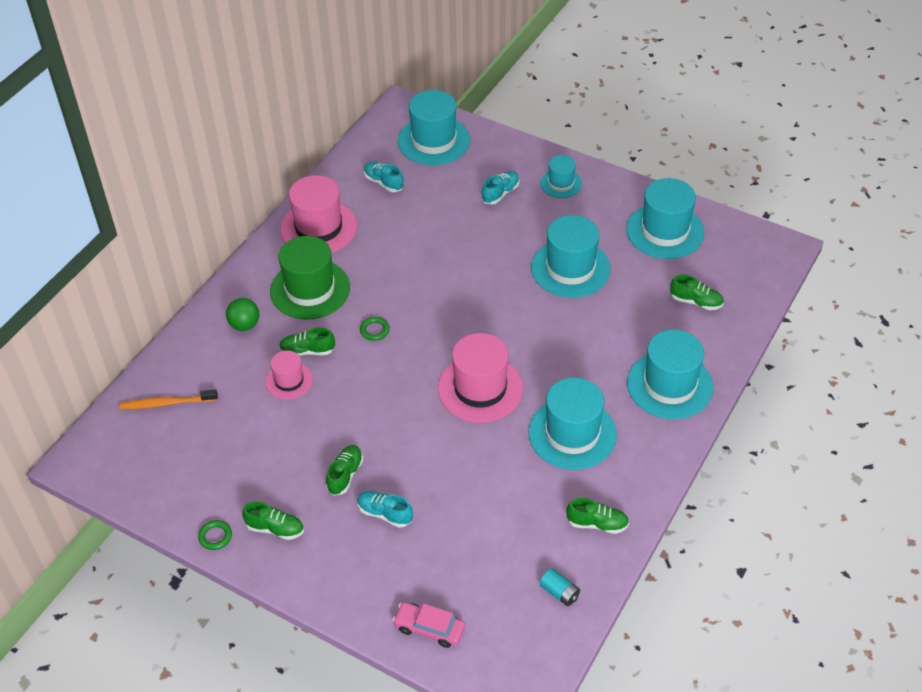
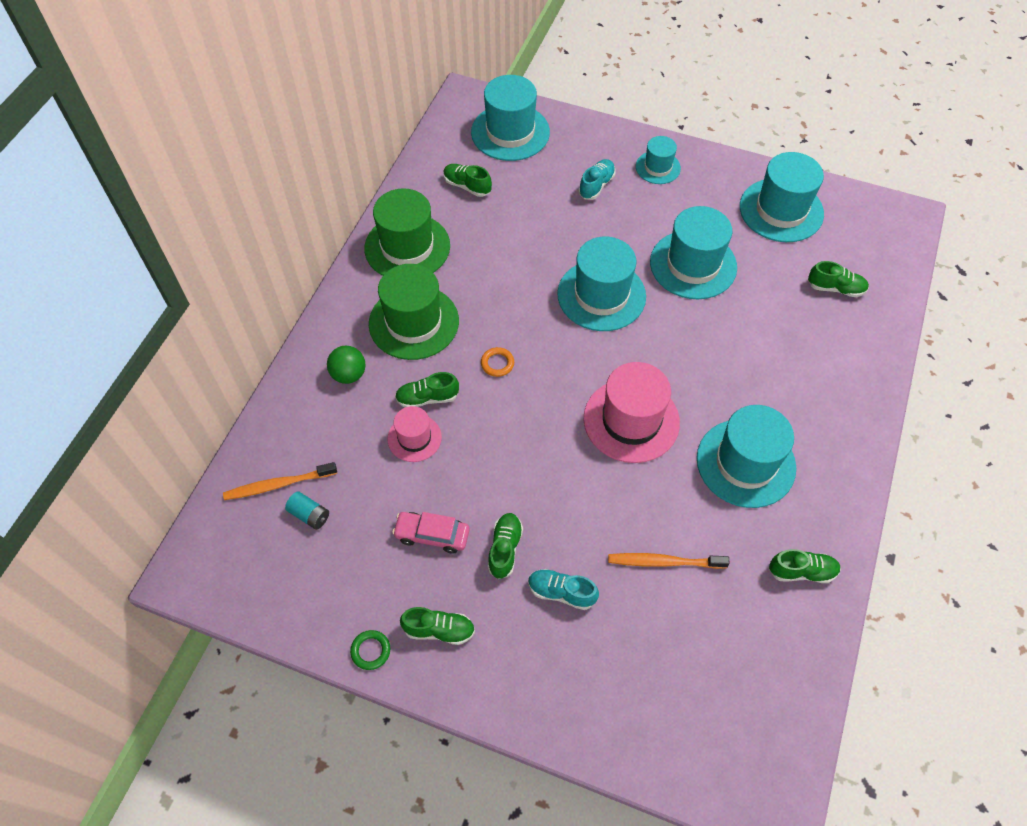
camera: 10 degrees left, 10 degrees up
pink hat [280,175,357,253] -> green hat [364,188,450,276]
green ring [360,317,390,341] -> orange ring [481,347,514,377]
turquoise shoe [364,162,404,192] -> green shoe [443,164,492,197]
pink car [392,602,465,648] -> pink car moved to [392,512,470,553]
turquoise battery [539,568,580,606] -> turquoise battery moved to [285,491,329,530]
turquoise hat [627,330,713,419] -> turquoise hat moved to [557,236,646,331]
none -> orange toothbrush [608,553,730,569]

